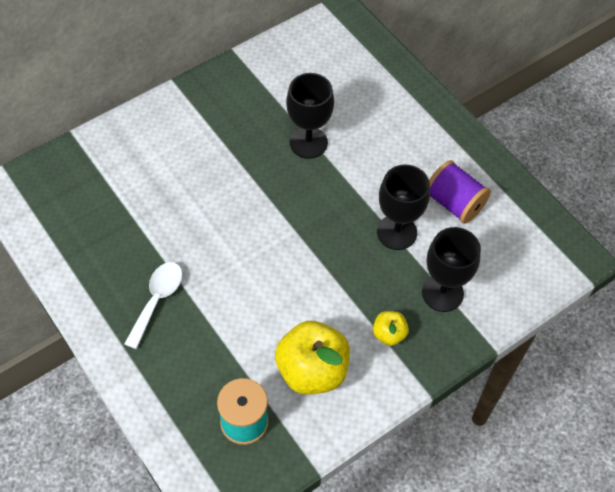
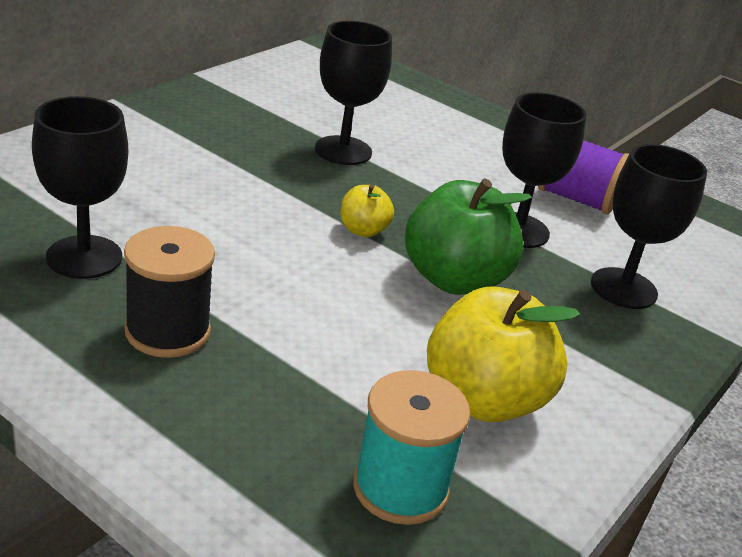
camera: 20 degrees left, 25 degrees down
white spoon [124,262,182,349] -> black spool [124,226,215,358]
yellow apple [373,311,409,346] -> yellow apple moved to [340,184,394,237]
none -> black goblet [32,96,128,279]
none -> green apple [405,179,532,295]

